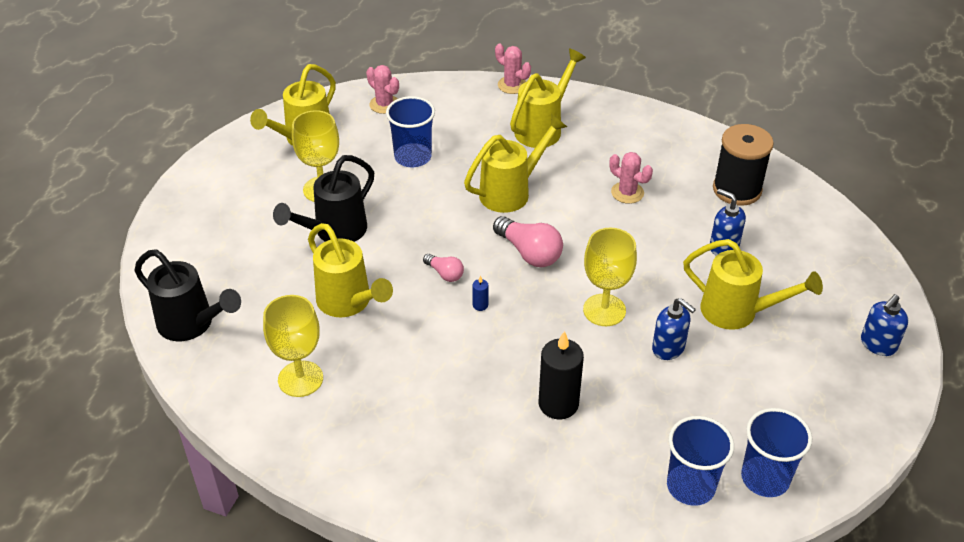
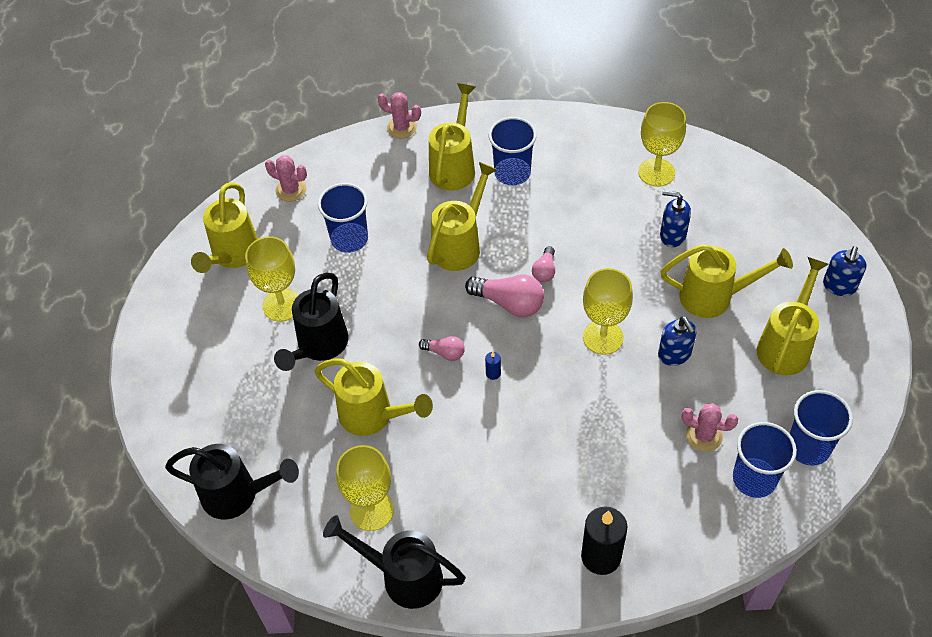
camera: 20 degrees left, 10 degrees up
black candle [539,331,584,419] -> black candle moved to [581,506,627,575]
pink cactus [610,152,653,204] -> pink cactus moved to [681,403,738,452]
blue soap dispenser [652,298,696,360] -> blue soap dispenser turned 45 degrees clockwise [658,316,696,366]
black spool [713,124,774,206] -> yellow goblet [638,102,686,187]
none -> black watering can [323,515,466,609]
none -> blue cup [489,117,537,185]
none -> pink light bulb [532,246,555,282]
none -> yellow watering can [757,257,828,375]

